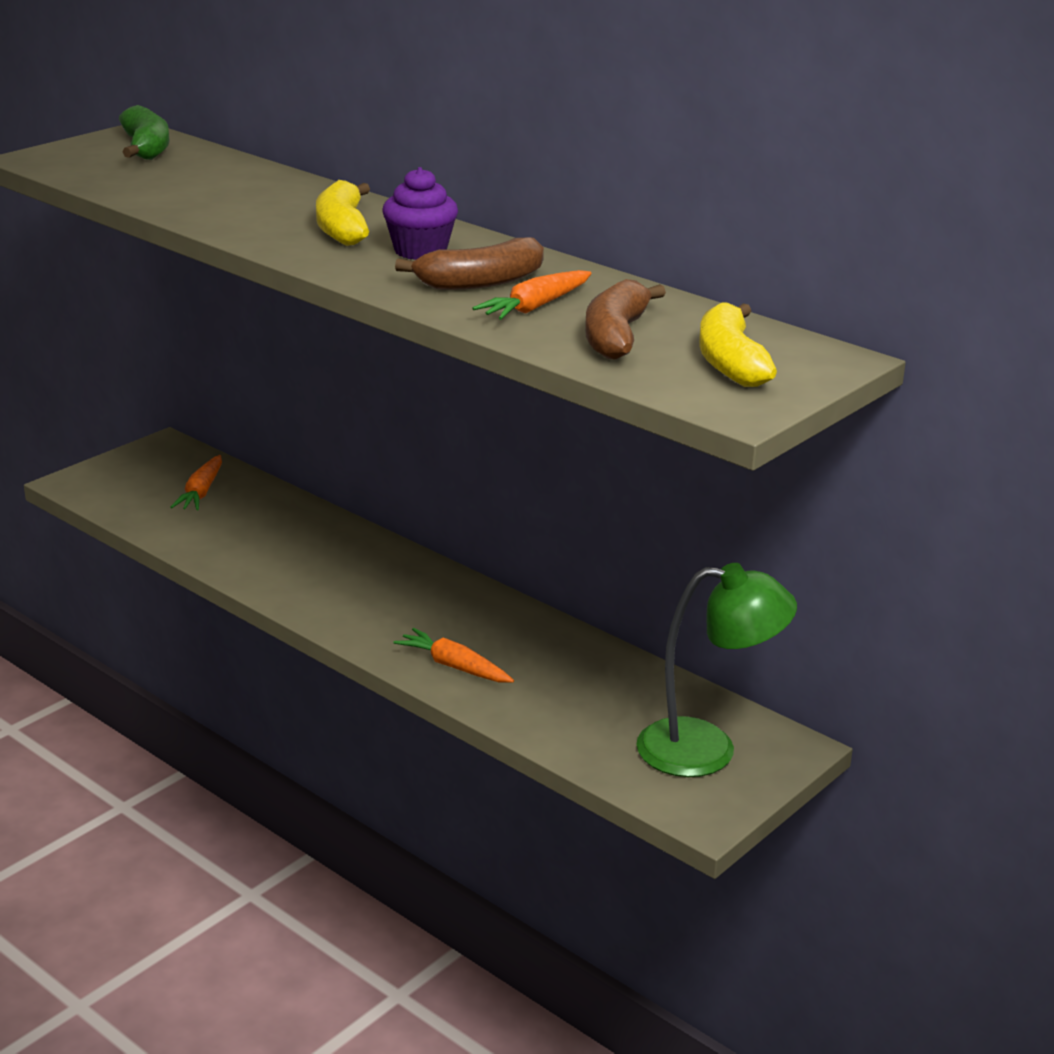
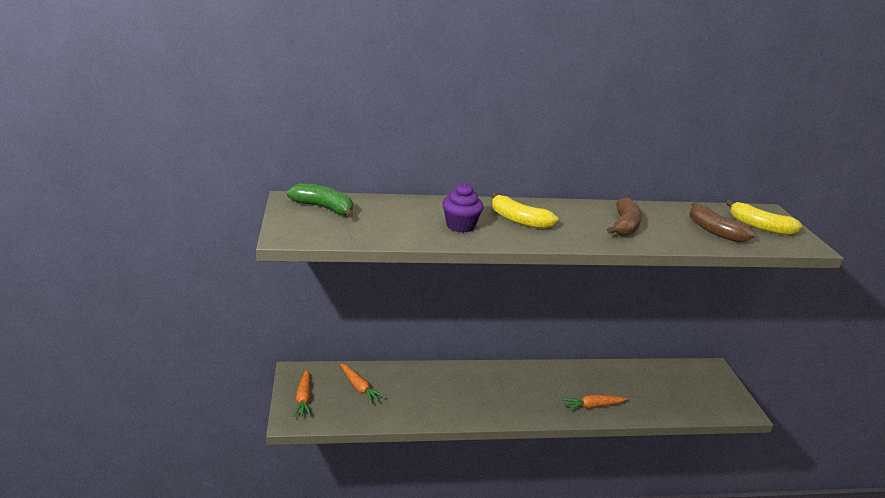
camera: 50 degrees left, 0 degrees up
purple cupcake [382,167,458,260] -> purple cupcake moved to [442,183,484,233]
orange carrot [472,270,592,320] -> orange carrot moved to [293,369,311,417]
green lamp [636,563,797,777] -> none

